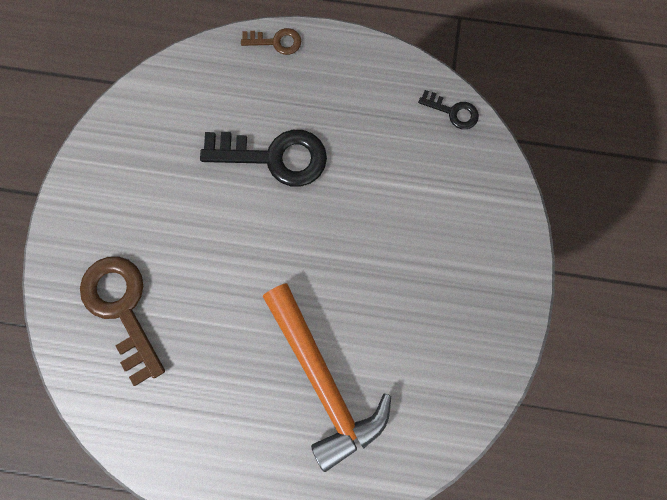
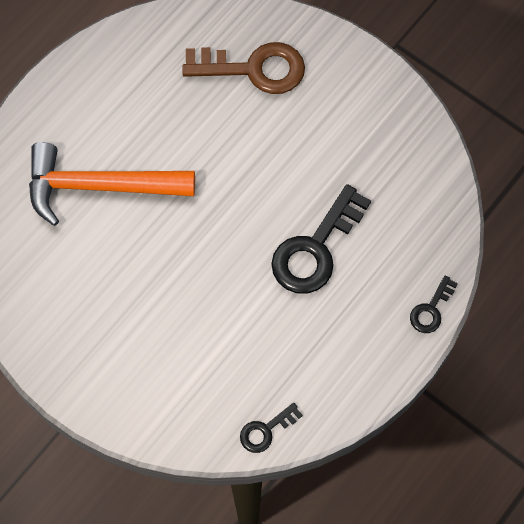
camera: 120 degrees right, 10 degrees down
brown key [241,28,301,55] -> black key [410,276,458,333]

